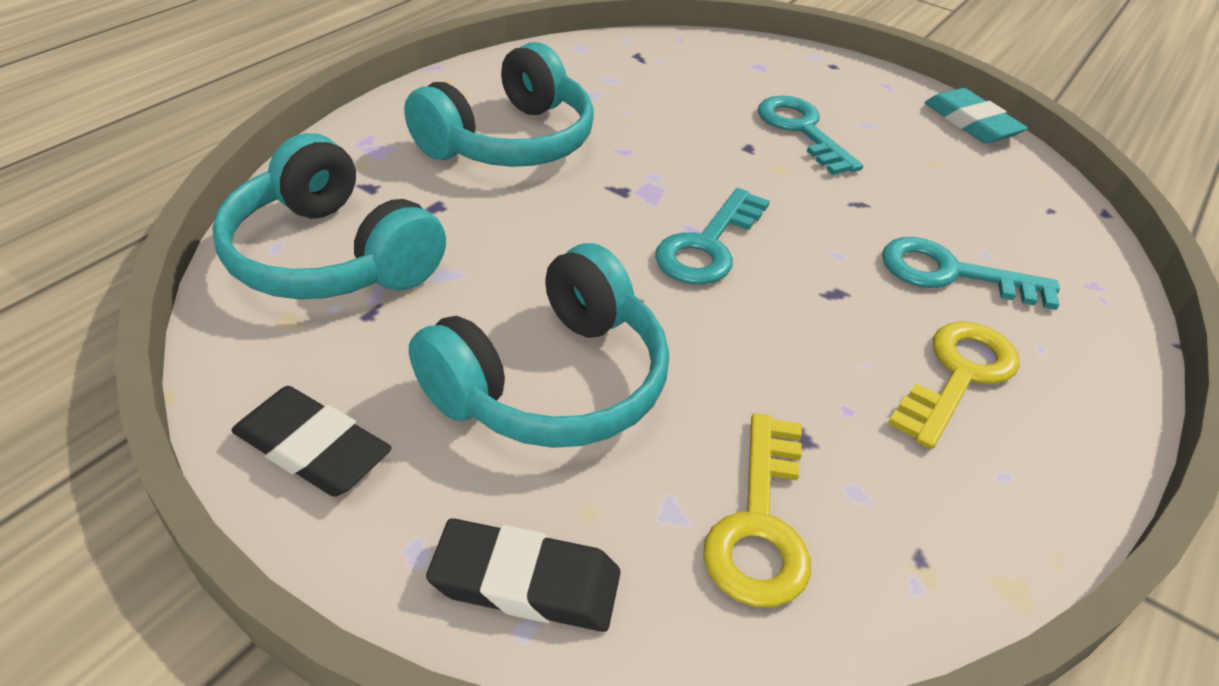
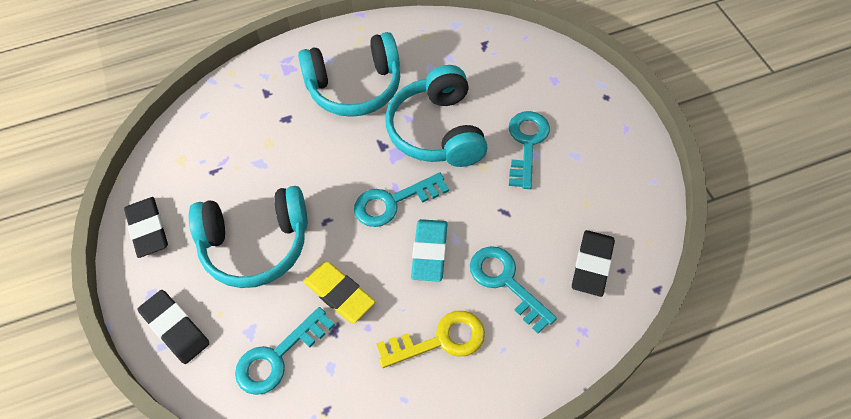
camera: 40 degrees right, 15 degrees up
turquoise headphones [212,133,446,299] -> turquoise headphones moved to [385,65,488,167]
yellow key [703,413,811,607] -> turquoise key [235,307,335,395]
turquoise eraser [925,88,1028,144] -> turquoise eraser moved to [411,219,447,282]
none -> yellow eraser [304,262,375,323]
none -> black eraser [572,230,615,297]

